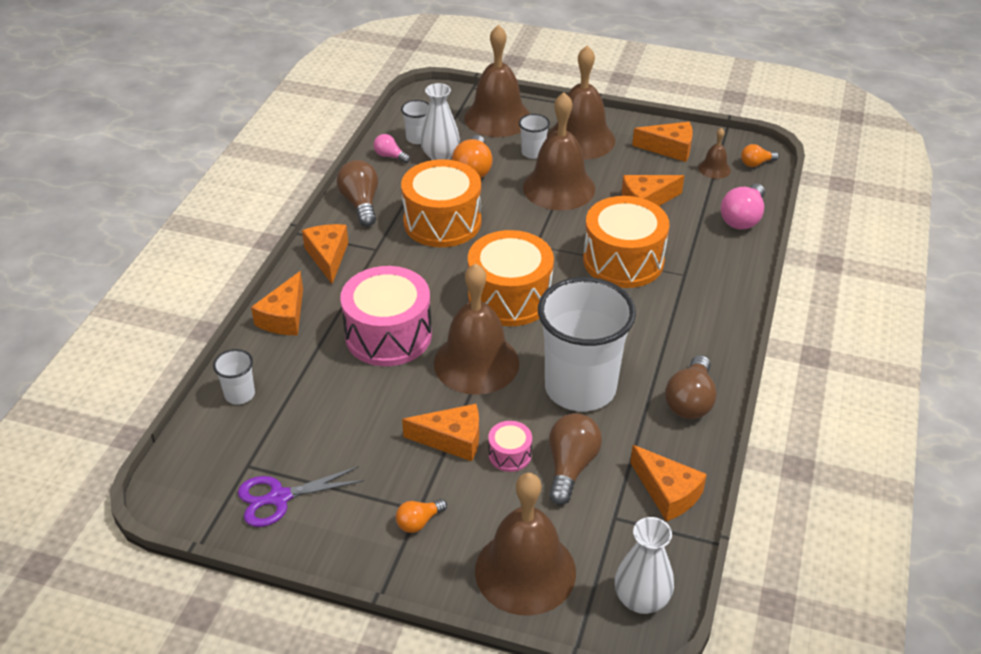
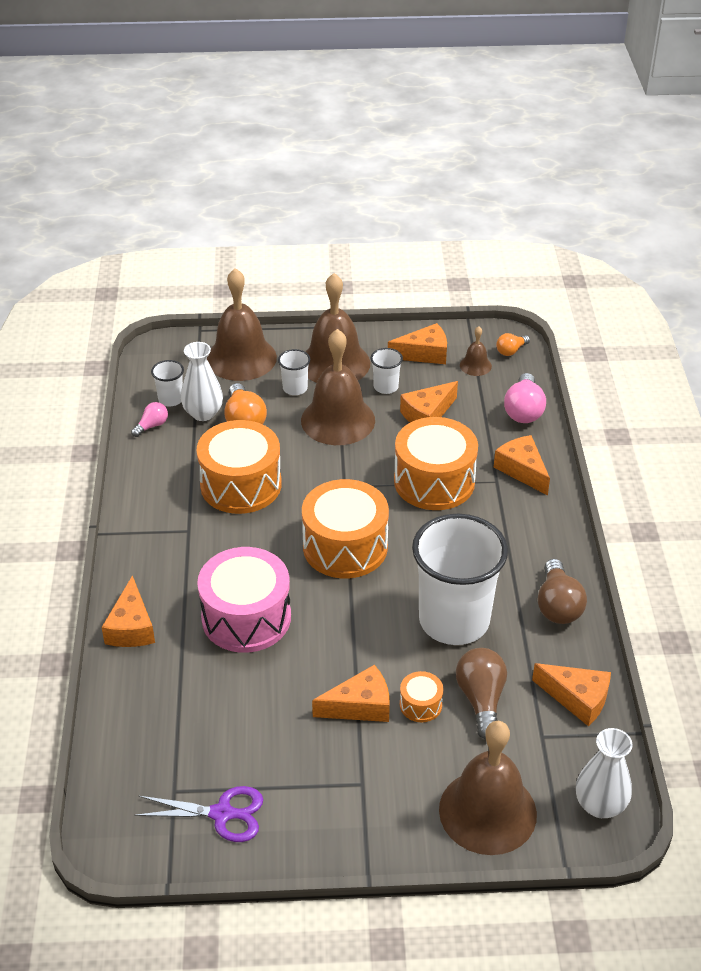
camera: 20 degrees left, 0 degrees up
white cup [213,349,255,405] -> white cup moved to [371,348,403,394]
purple scissors [238,466,364,527] -> purple scissors turned 135 degrees counterclockwise [134,786,263,842]
orange cheese [302,224,348,284] -> orange cheese moved to [494,435,550,495]
brown light bulb [336,160,378,227] -> none
pink light bulb [374,134,410,163] -> pink light bulb turned 120 degrees clockwise [131,402,168,437]
orange light bulb [396,499,447,533] -> none
brown bell [434,263,519,395] -> none
pink drum [488,421,532,472] -> orange drum [400,671,443,722]

